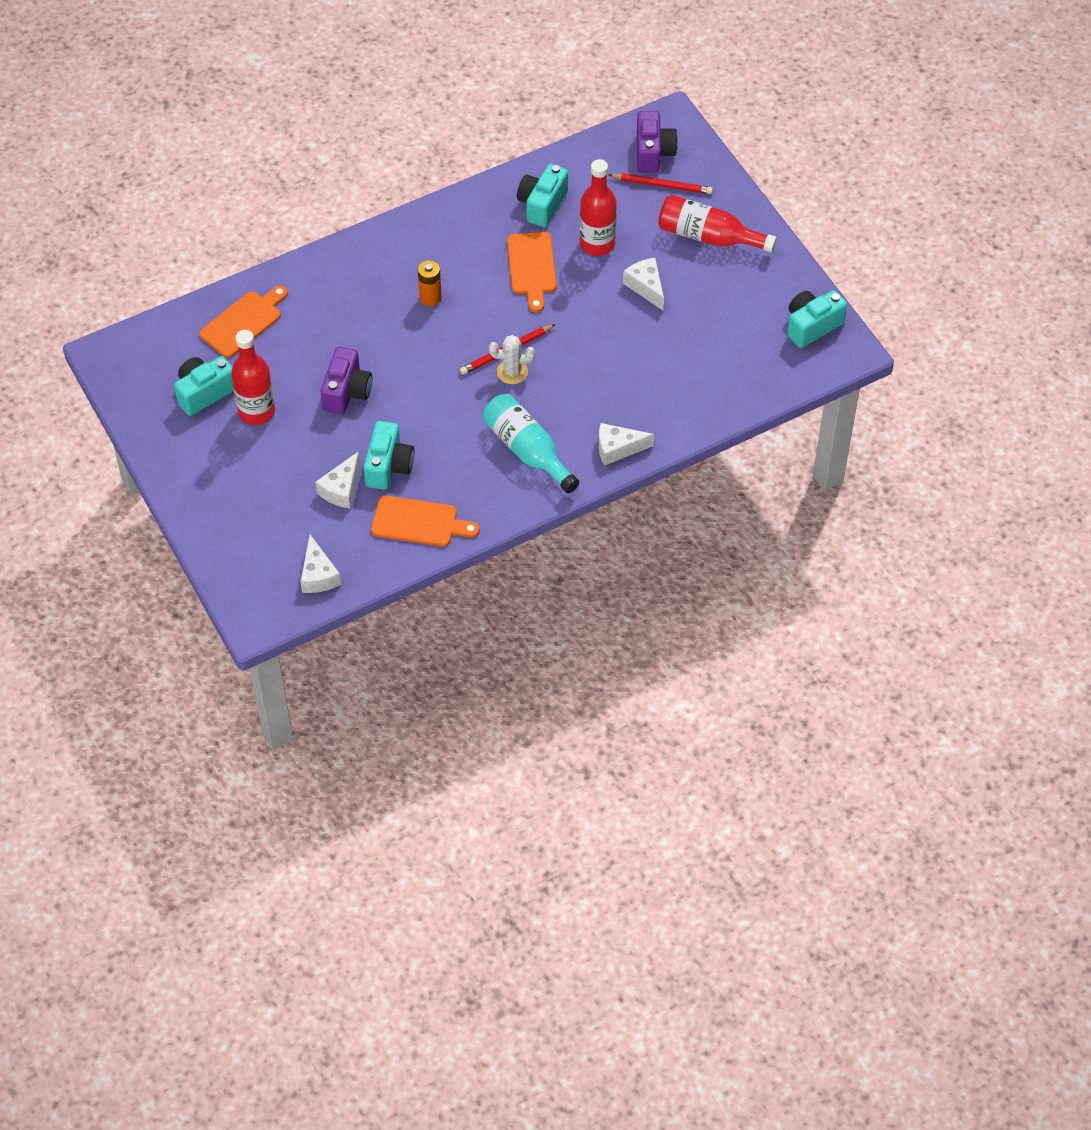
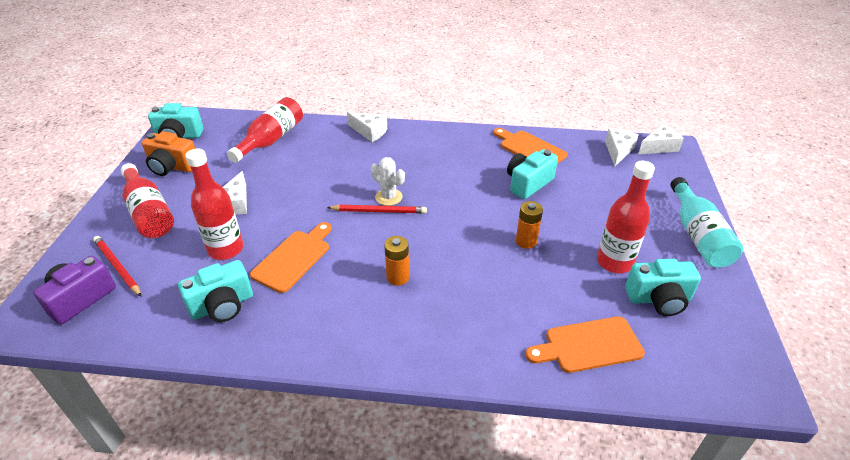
camera: 145 degrees left, 15 degrees down
white cheese [315,451,360,508] -> white cheese moved to [638,124,684,154]
purple camera [321,347,372,414] -> orange battery [516,201,543,249]
turquoise bottle [483,394,579,493] -> turquoise bottle moved to [670,177,743,267]
none -> orange camera [142,131,195,176]
none -> red bottle [227,97,303,163]

